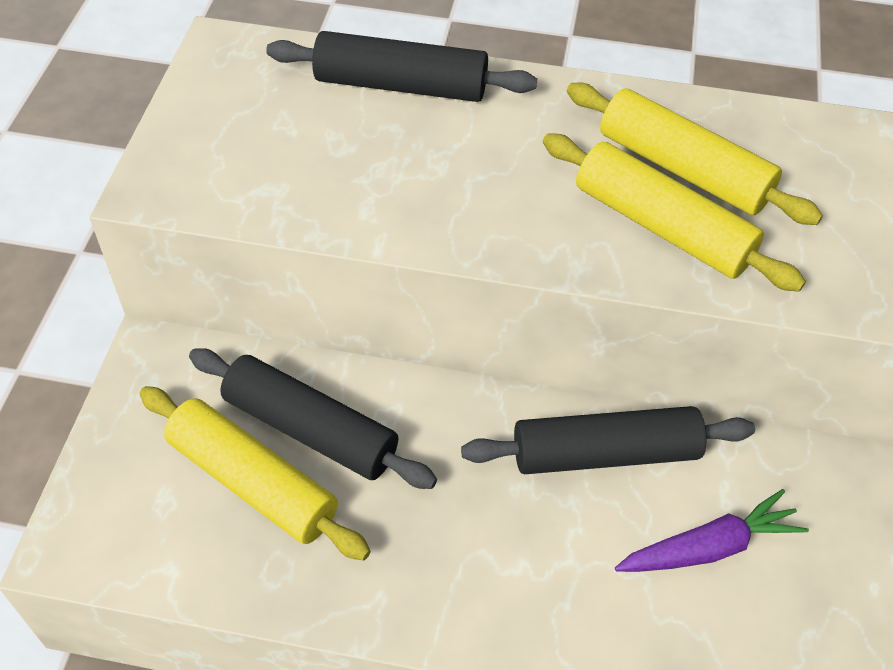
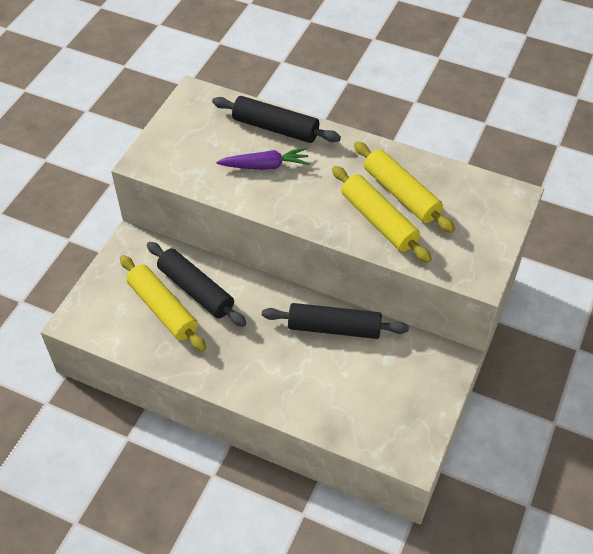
camera: 15 degrees right, 0 degrees up
purple carrot [615,489,809,572] -> purple carrot moved to [216,148,310,170]

